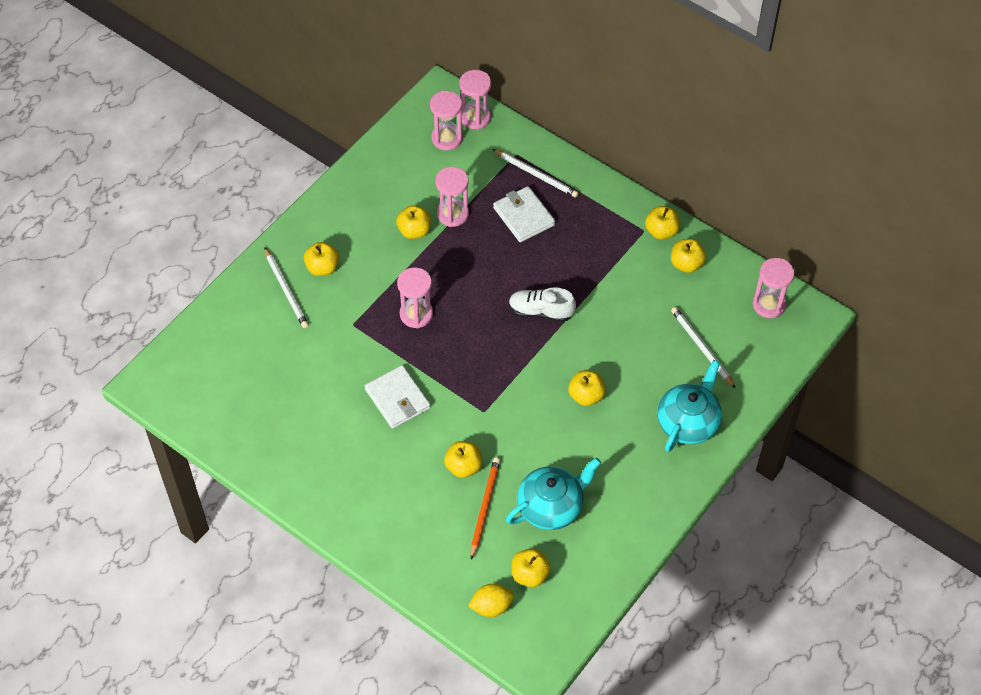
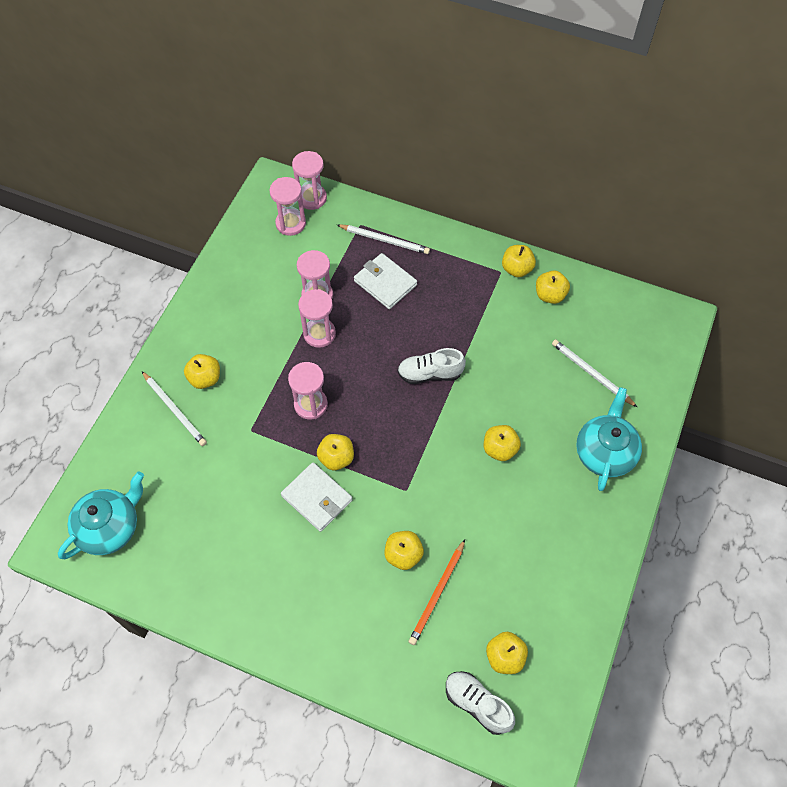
camera: 15 degrees left, 5 degrees up
yellow apple [396,205,431,239] -> yellow apple moved to [317,434,354,470]
yellow lemon [468,584,514,617] -> white shoe [446,671,515,735]
orange pencil [471,457,500,560] -> orange pencil turned 150 degrees counterclockwise [409,539,465,645]
turquoise teapot [506,457,601,530] -> turquoise teapot moved to [58,471,144,559]
pink hourglass [753,258,794,318] -> pink hourglass moved to [298,289,336,348]

